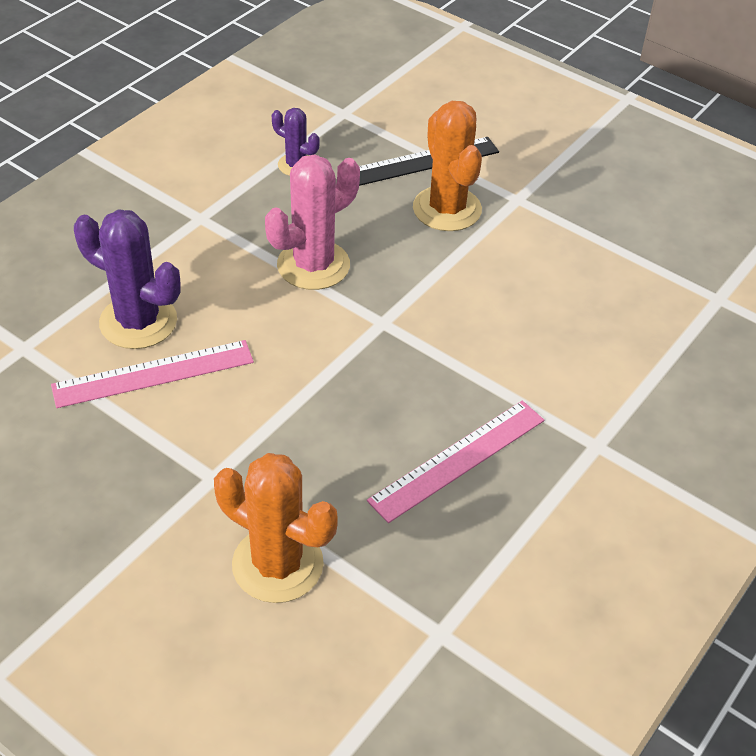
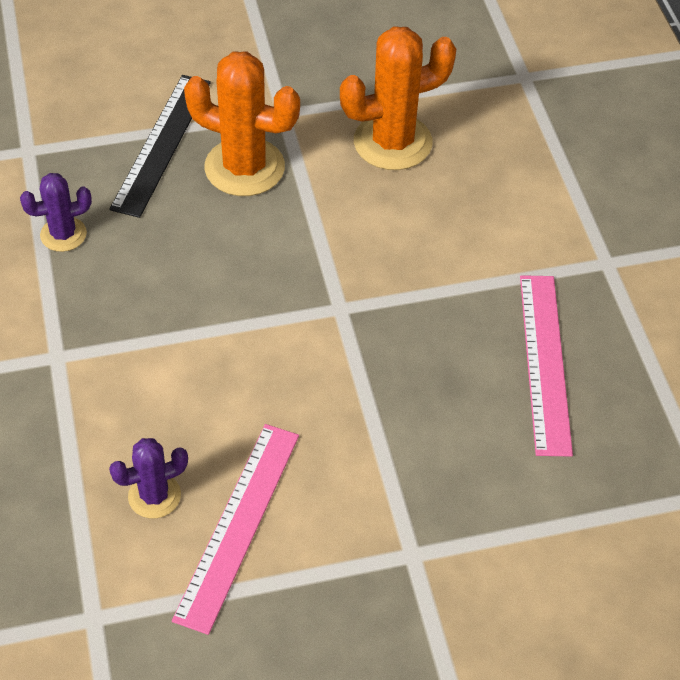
camera: 50 degrees left, 5 degrees up
purple cactus [74,209,181,349] -> purple cactus [109,438,188,518], size x0.55
orange cactus [214,453,338,603] -> orange cactus moved to [340,26,456,170]
pink cactus [265,155,360,290] -> none

